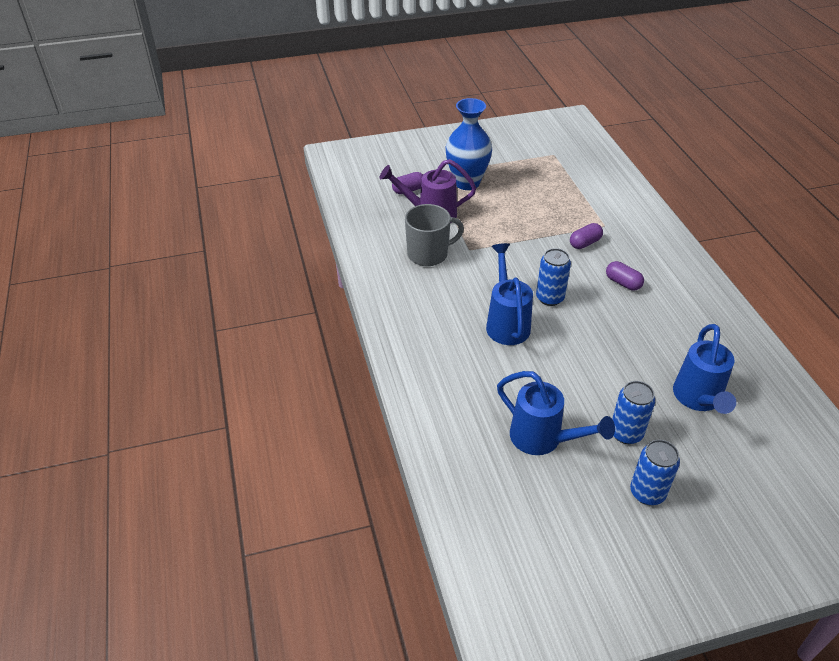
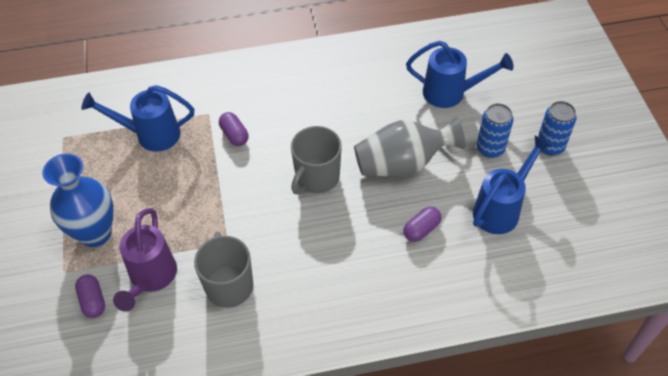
camera: 85 degrees left, 10 degrees up
blue watering can [486,243,533,345] -> blue watering can moved to [81,85,194,152]
blue can [536,248,571,306] -> grey mug [291,126,342,195]
purple capsule [606,261,644,291] -> purple capsule moved to [404,206,441,242]
none -> grey vase [354,116,466,176]

